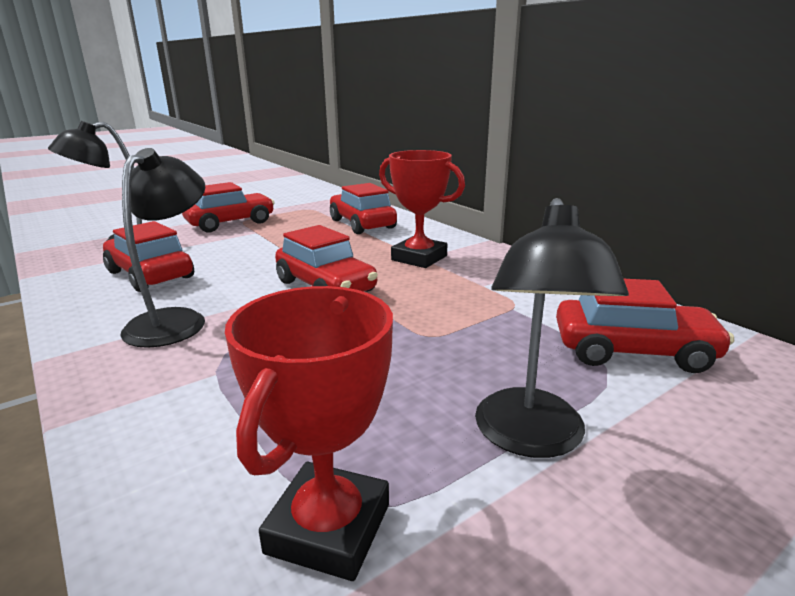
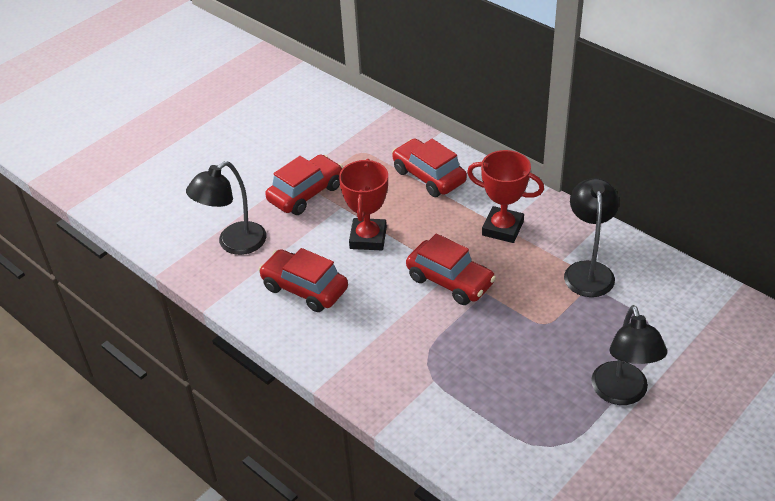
camera: 10 degrees left, 20 degrees up
black lamp [120,148,205,348] -> black lamp moved to [564,178,619,297]
red trophy [225,286,393,581] -> red trophy moved to [339,159,388,250]
red car [556,279,734,373] -> none

